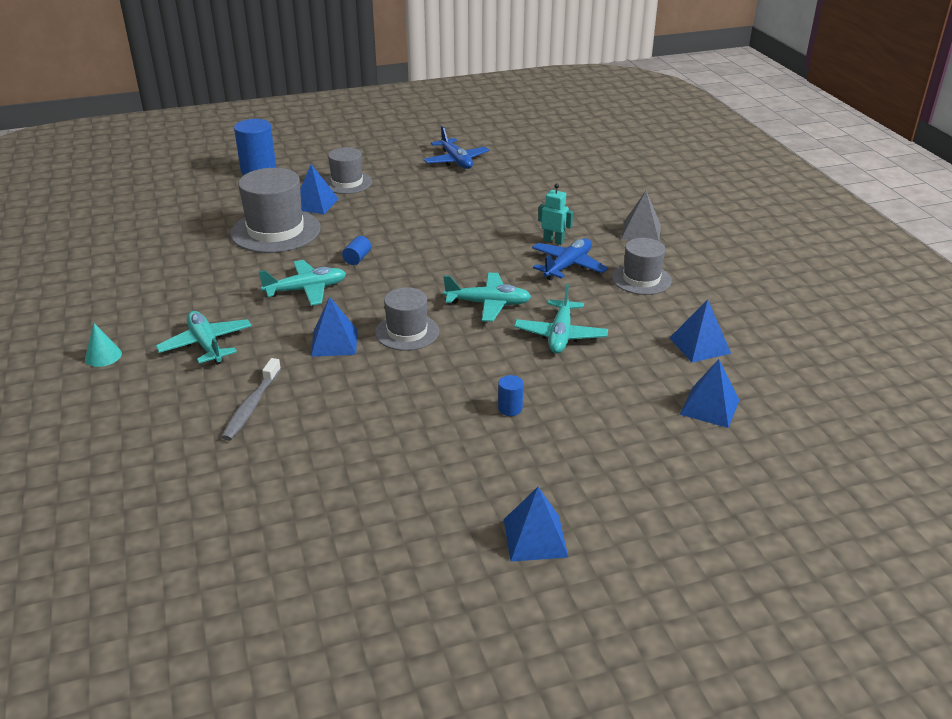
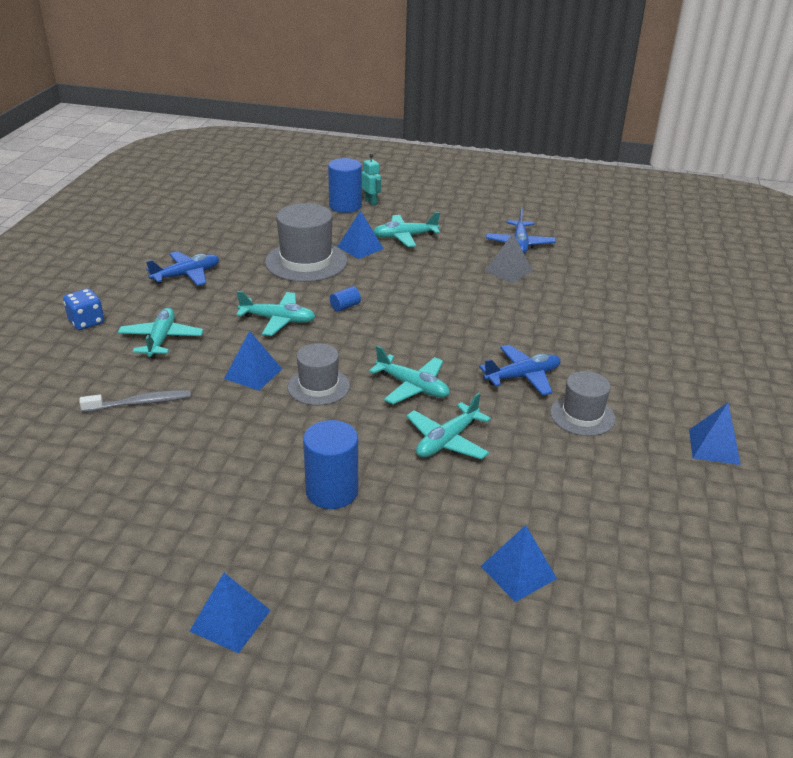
camera: 30 degrees right, 0 degrees up
turquoise cone [85,323,122,367] -> blue dice [63,288,104,330]
grey toothbrush [222,358,281,441] -> grey toothbrush turned 150 degrees counterclockwise [79,390,191,412]
grey hat [324,147,372,194] -> turquoise plane [373,212,440,247]
blue cylinder [498,375,523,416] -> blue cylinder [303,420,358,509], size x2.11
turquoise robot [538,184,573,245] -> turquoise robot moved to [362,154,381,205]
grey pyramid [621,191,661,241] -> grey pyramid moved to [485,233,533,283]
blue pyramid [670,299,731,362] -> blue pyramid moved to [689,403,741,465]
none -> blue plane [146,251,219,286]

